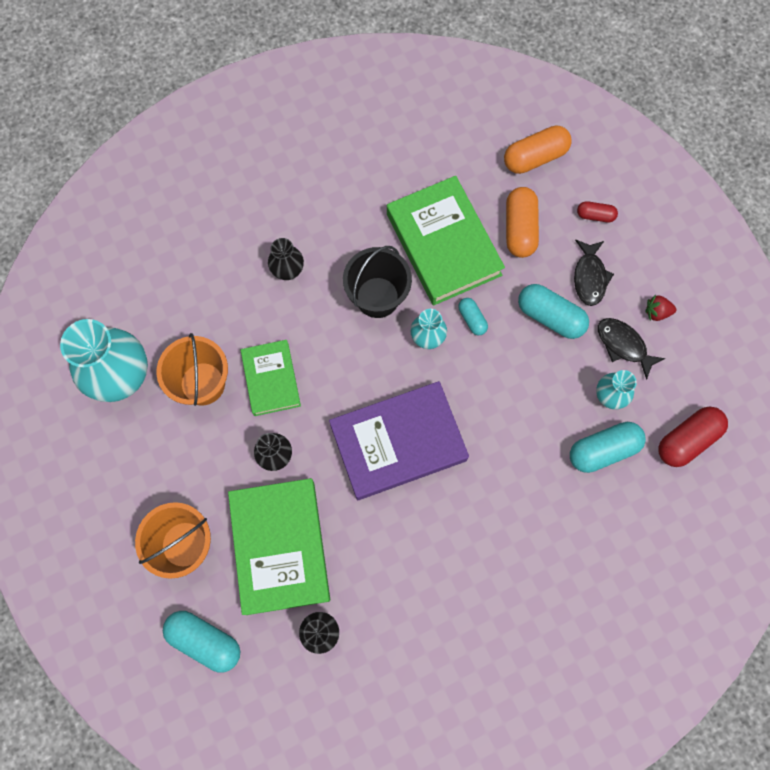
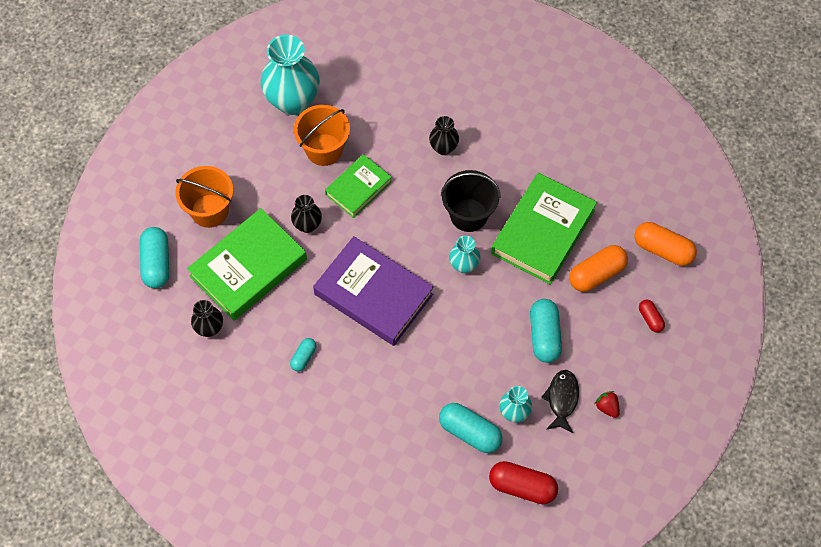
camera: 55 degrees right, 10 degrees down
turquoise capsule [458,298,488,336] -> turquoise capsule moved to [290,338,316,371]
black fish [574,240,614,306] -> none

